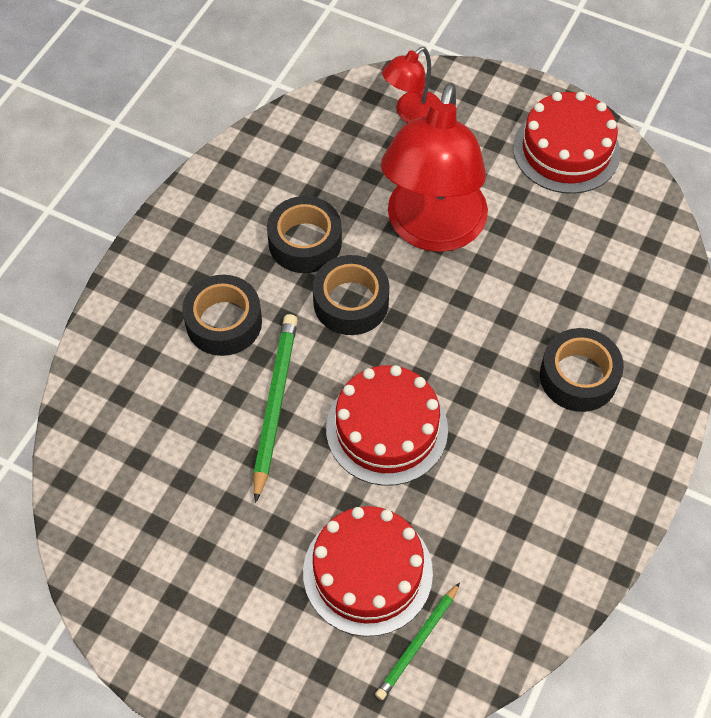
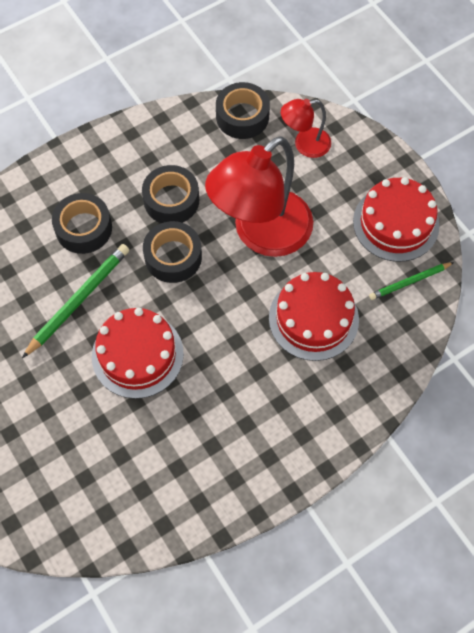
camera: 30 degrees right, 5 degrees up
red cake [303,506,433,637] -> red cake moved to [269,272,359,361]
green pencil [375,582,460,700] -> green pencil moved to [369,262,454,300]
black tape [540,328,624,412] -> black tape moved to [216,82,270,139]

